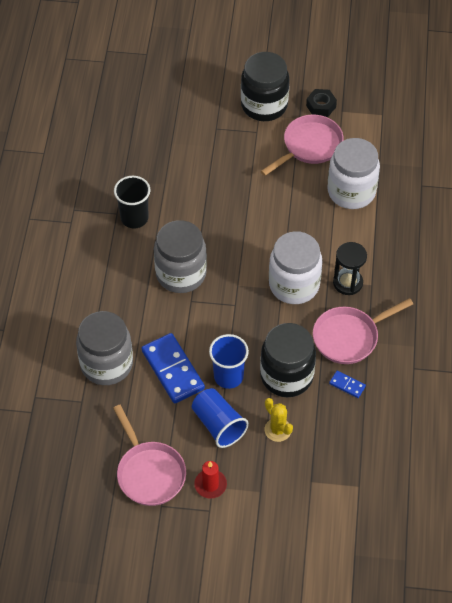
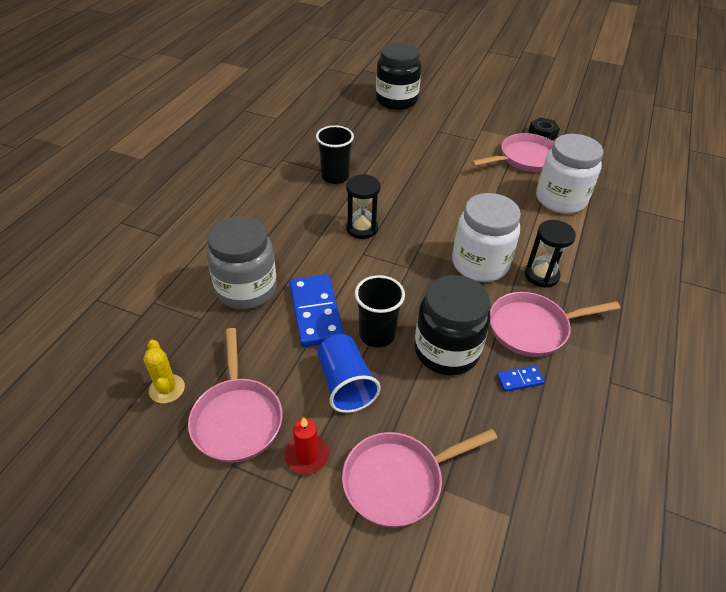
camera: 15 degrees right, 10 degrees down
grey jar [154,220,207,293] -> black hourglass [346,174,380,239]
blue cup [209,334,249,389] -> black cup [355,275,405,348]
black jar [241,52,289,121] -> black jar moved to [376,42,421,110]
yellow cactus [264,398,293,442] -> yellow cactus moved to [143,340,185,404]
blue domino [329,371,366,398] -> blue domino turned 60 degrees counterclockwise [497,366,545,392]
none -> pink pan [342,429,497,528]

